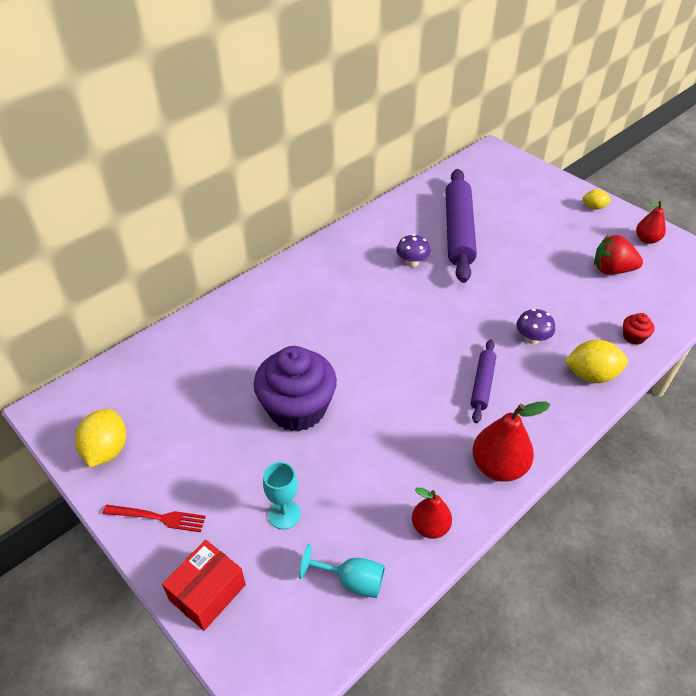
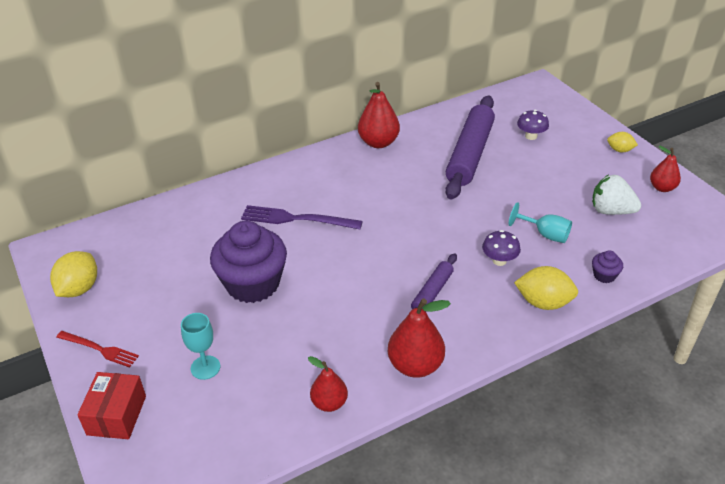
camera: 15 degrees right, 5 degrees down
red box [162,540,246,631] -> red box turned 45 degrees counterclockwise [77,372,146,439]
turquoise goblet [299,544,385,598] -> turquoise goblet moved to [509,202,572,243]
purple mushroom [396,234,431,267] -> purple mushroom moved to [517,110,549,140]
red strawberry [594,235,643,275] -> white strawberry [592,175,641,215]
red cupcake [623,313,654,345] -> purple cupcake [592,250,623,283]
none -> purple fork [241,205,363,229]
none -> red pear [358,82,400,148]

